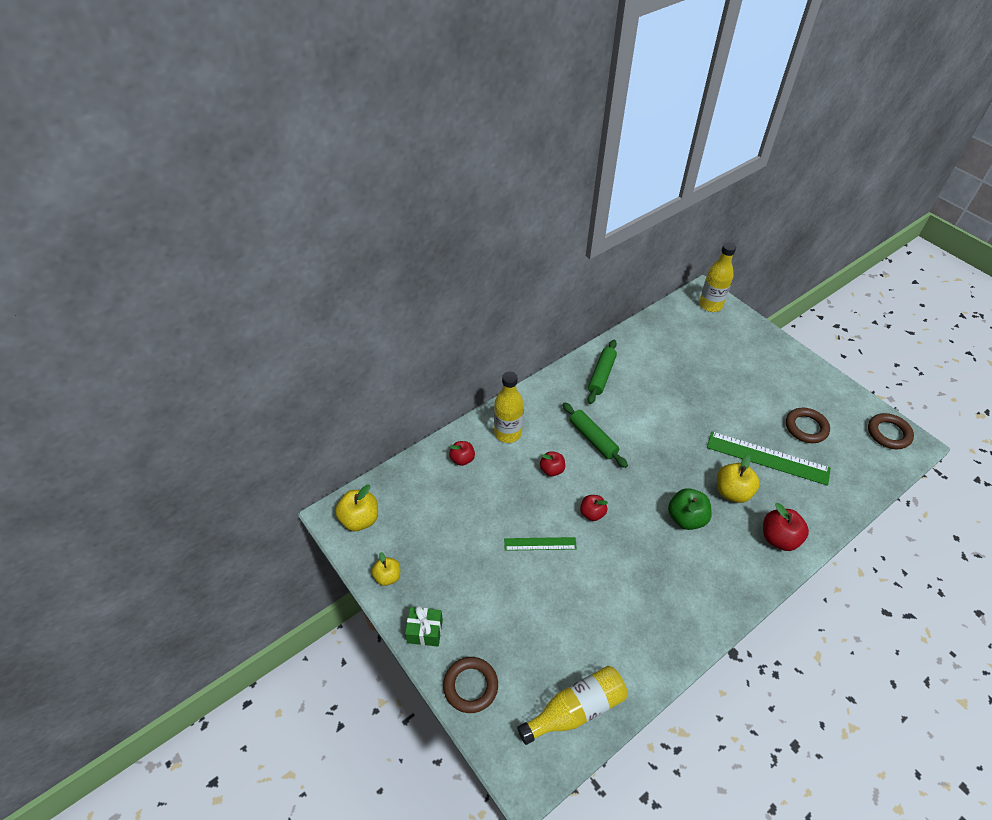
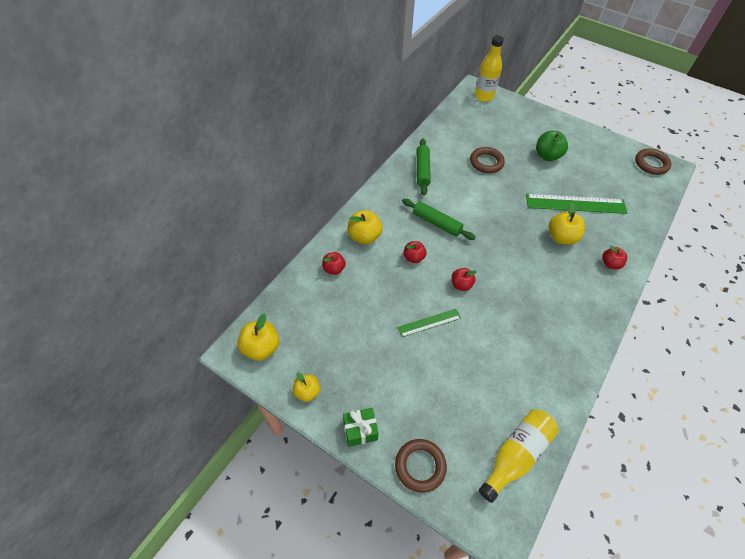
camera: 20 degrees left, 5 degrees up
yellow bottle [494,371,524,443] -> yellow apple [347,210,382,244]
green apple [668,488,712,530] -> green apple moved to [536,131,568,161]
red apple [763,503,809,551] -> red apple [602,246,627,269], size x0.64
brown ring [786,408,830,443] -> brown ring moved to [470,147,505,173]

